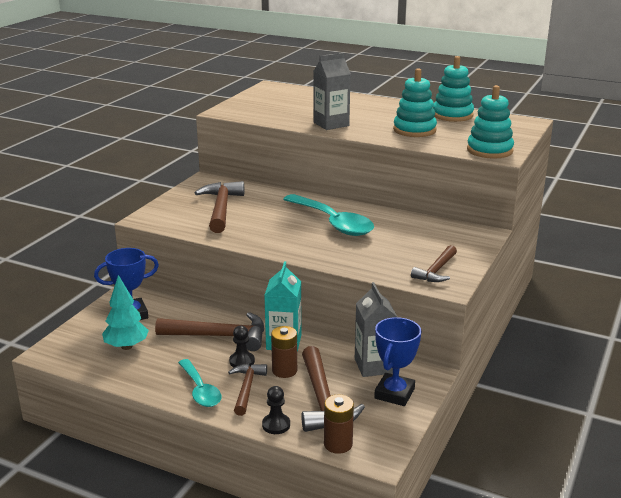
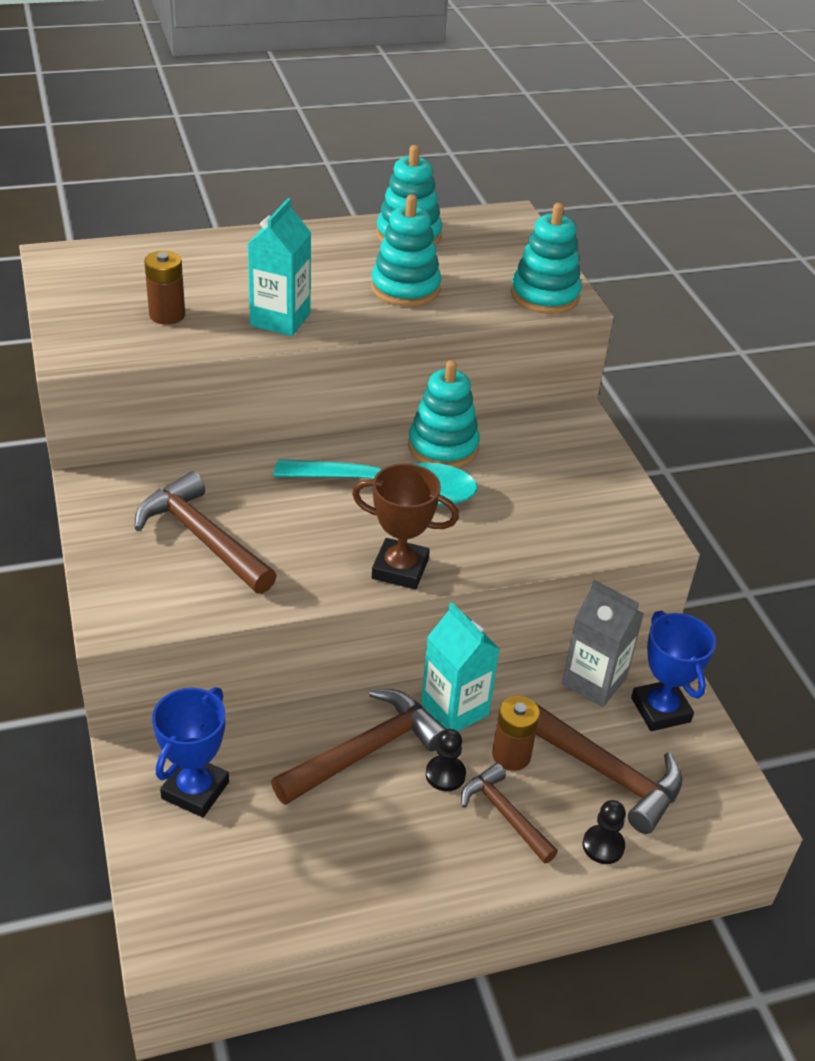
camera: 45 degrees left, 15 degrees up
turquoise tree [102,275,149,350] -> none
turquoise spoon [178,359,221,407] -> none
grey carton [313,53,351,130] -> turquoise carton [248,198,311,336]
brown battery [324,394,354,454] -> brown battery moved to [144,251,185,325]
brown hammer [411,245,457,282] -> none
none -> brown trophy [352,463,459,589]
none -> turquoise stacking toy [408,360,480,468]

